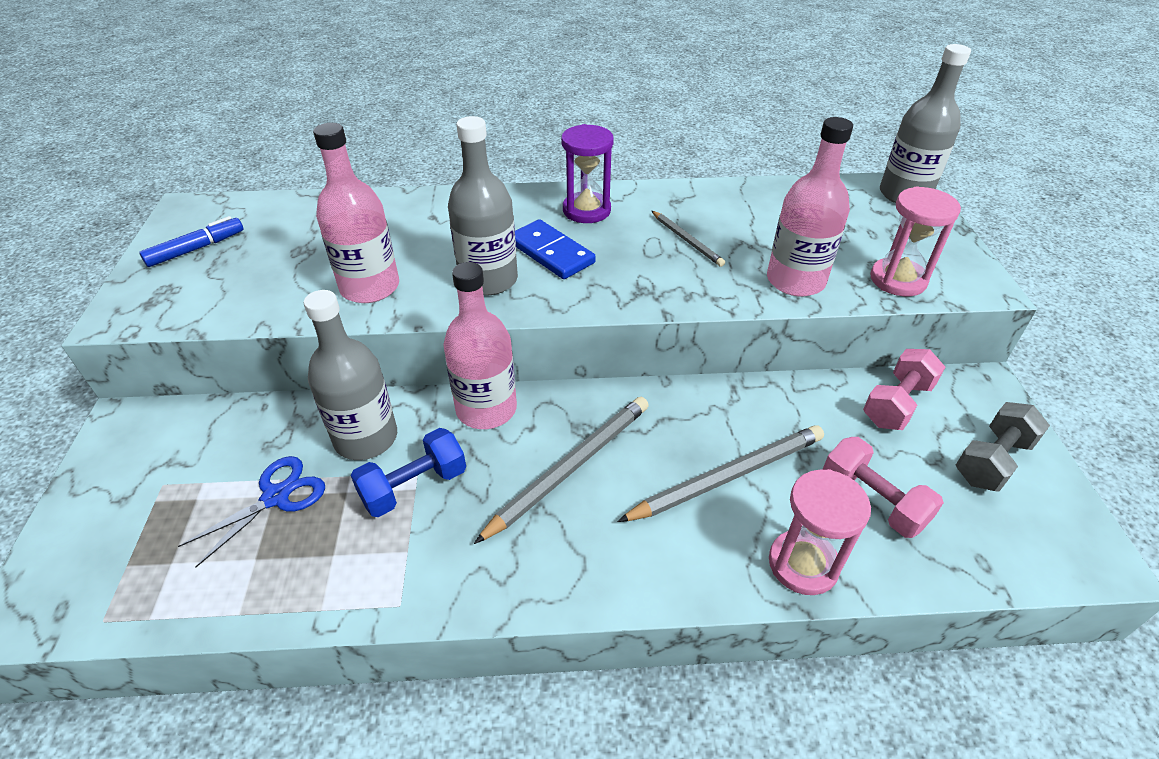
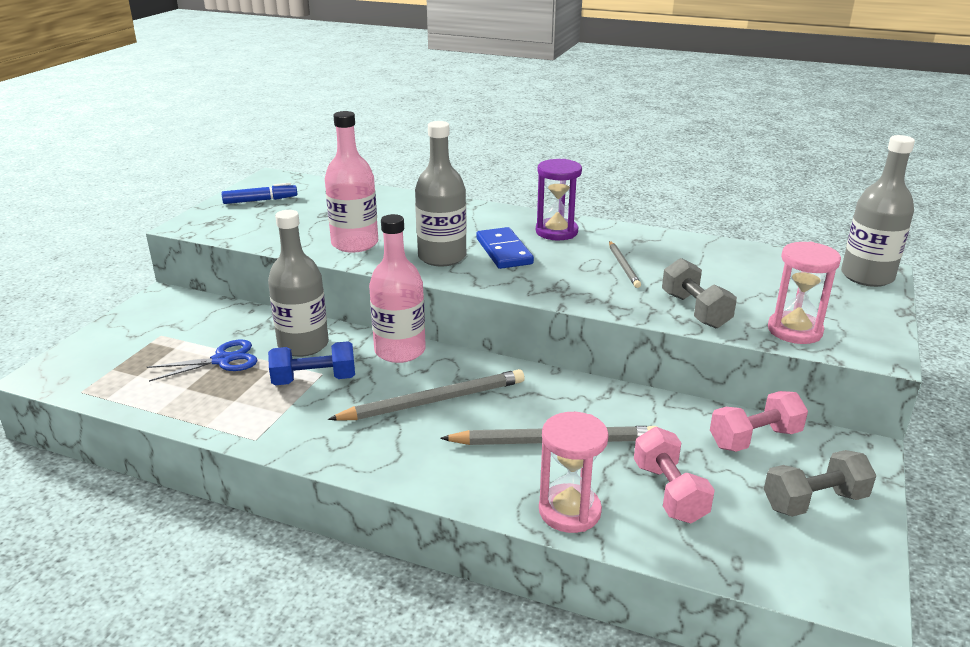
camera: 25 degrees right, 15 degrees down
pink bottle [767,117,853,296] -> grey dumbbell [662,258,737,328]

